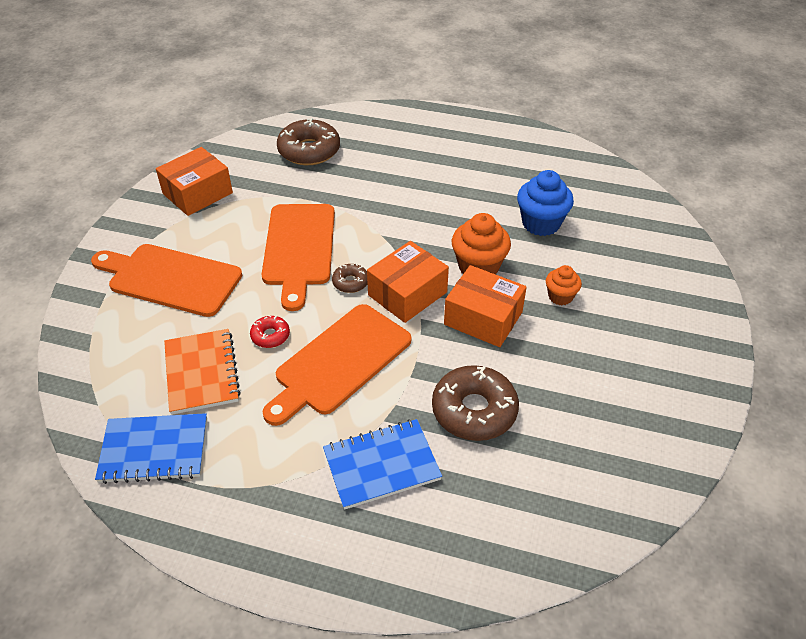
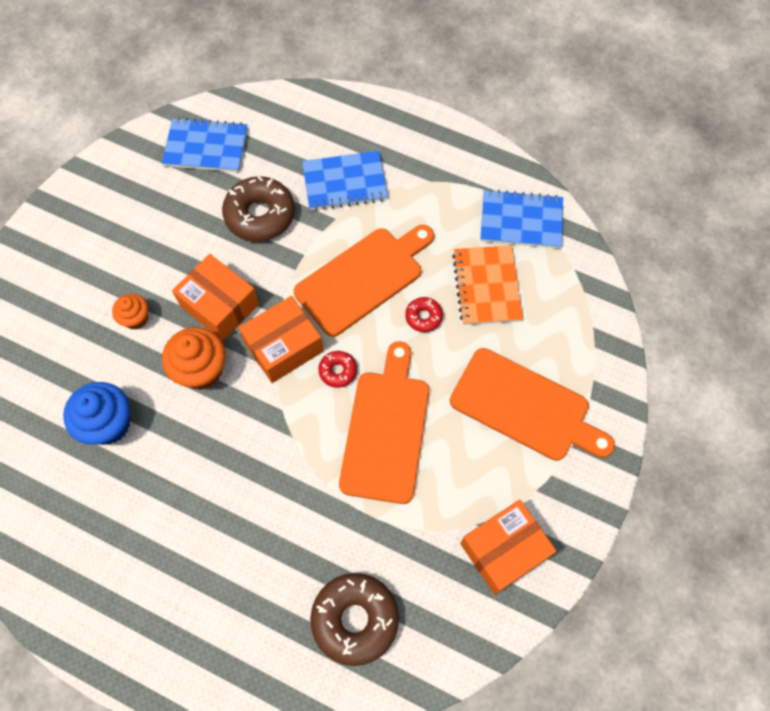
camera: 170 degrees left, 20 degrees up
brown donut [332,264,368,293] -> red donut [318,351,357,388]
none -> blue notebook [162,117,248,172]

